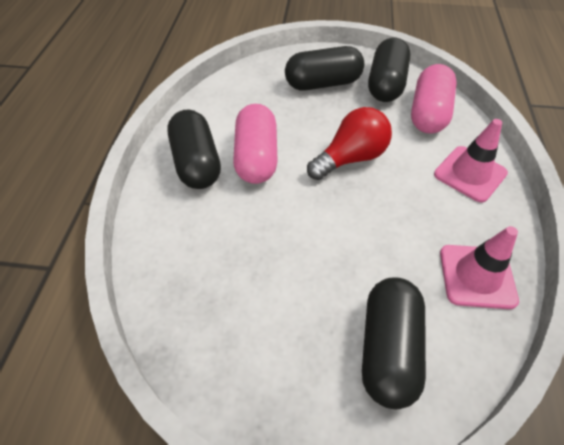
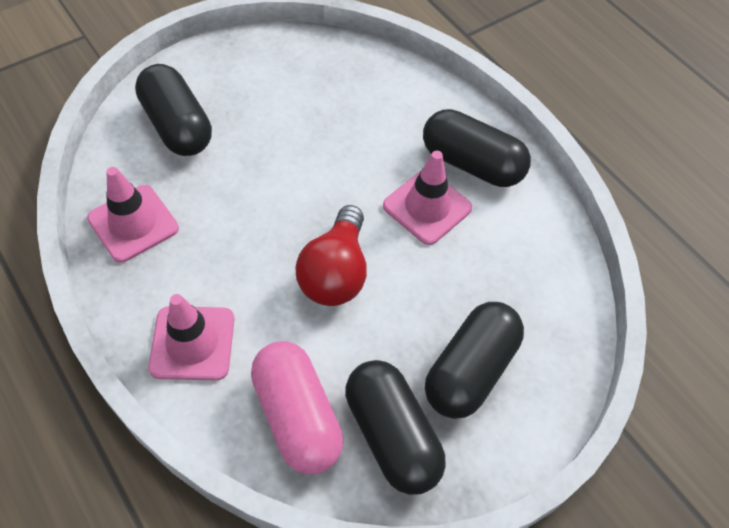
camera: 135 degrees right, 5 degrees up
pink capsule [233,104,278,184] -> pink traffic cone [383,151,472,245]

